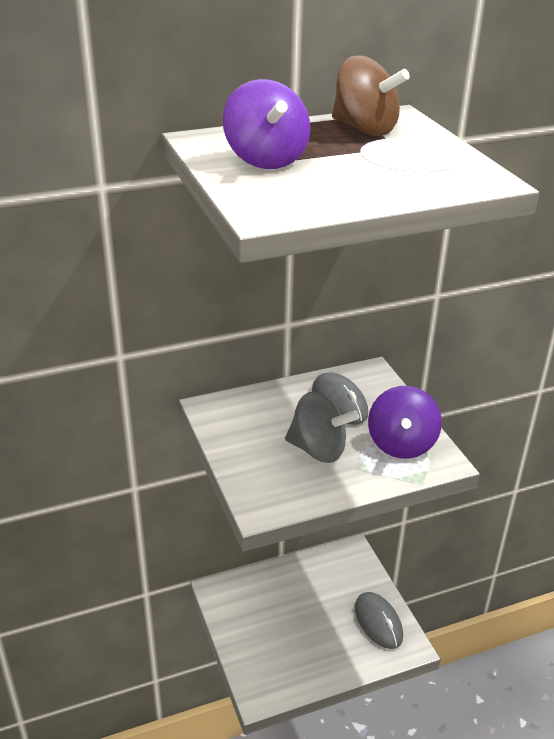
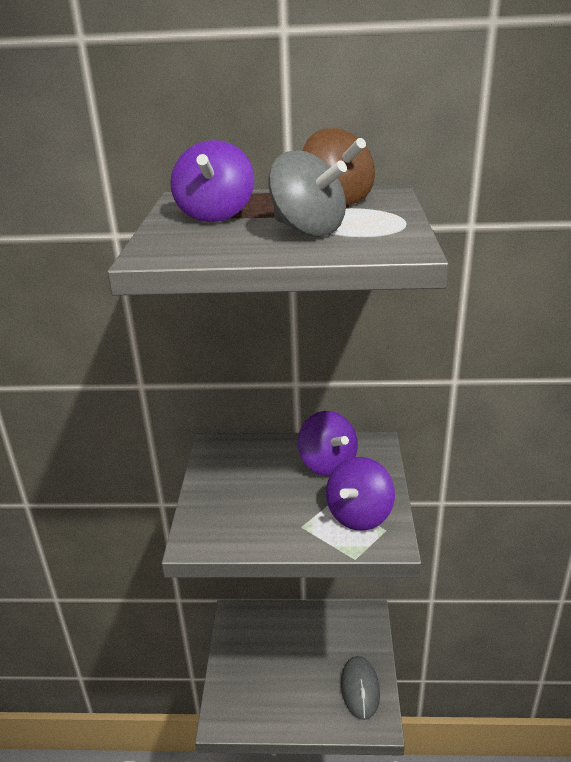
camera: 25 degrees right, 5 degrees down
grey spinning top [285,392,359,463] -> grey spinning top moved to [268,150,347,237]
grey mouse [312,372,368,425] -> purple spinning top [298,411,358,476]

